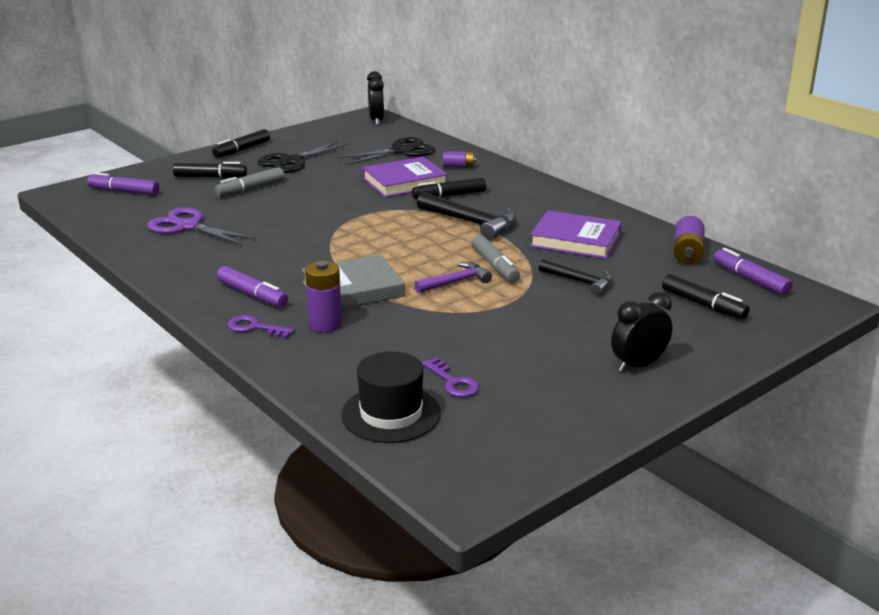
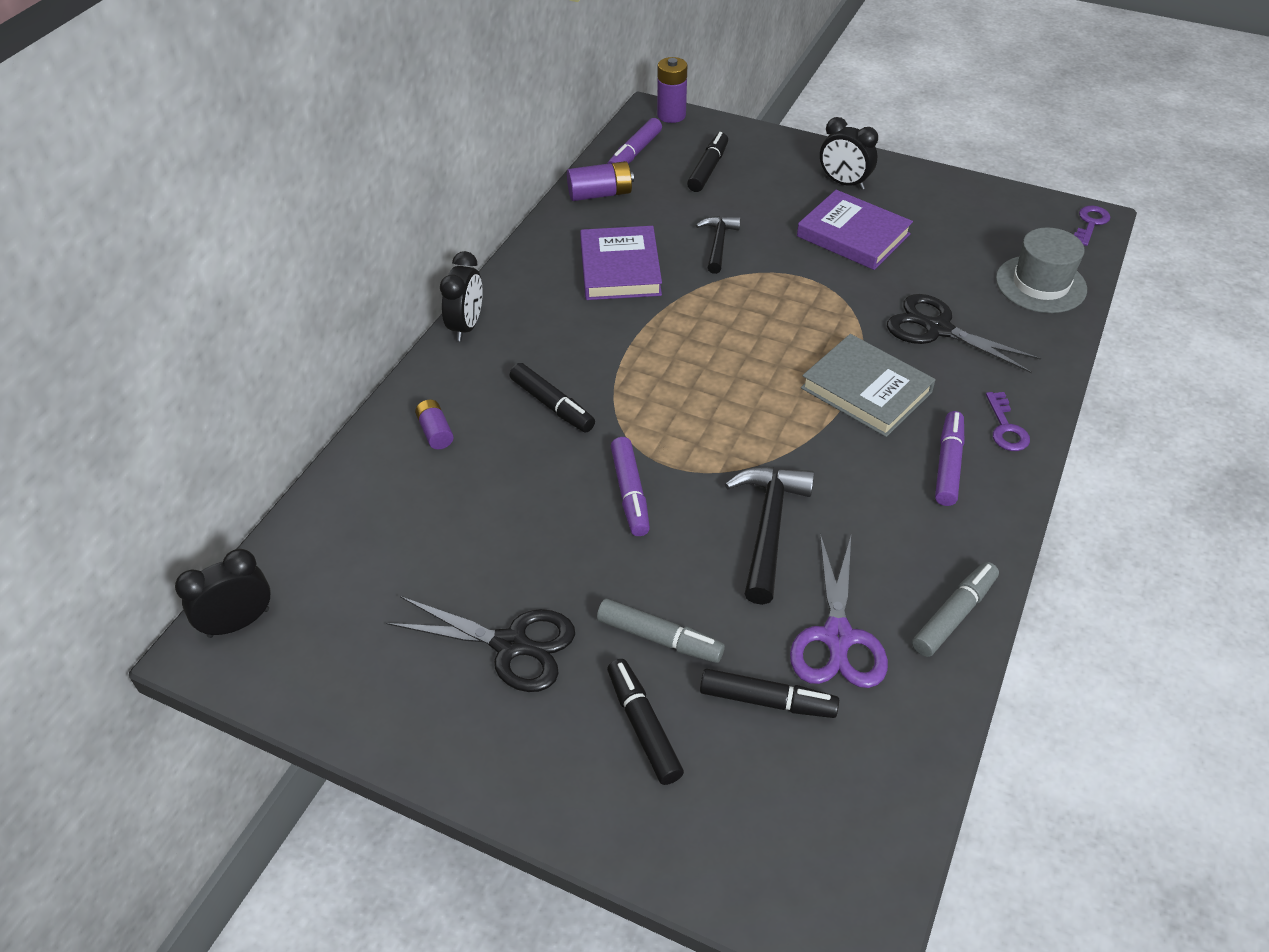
camera: 115 degrees left, 20 degrees up
purple marker [87,172,159,195] -> purple marker moved to [611,437,650,536]
black marker [212,129,270,158] -> black marker moved to [700,669,839,718]
purple battery [305,261,342,332] -> purple battery moved to [657,57,687,123]
black scissors [337,137,435,165] -> black scissors moved to [887,294,1041,373]
black hat [341,351,441,443] -> grey hat [996,227,1087,313]
purple book [362,157,448,198] -> purple book moved to [797,190,913,270]
purple hammer [414,262,492,294] -> none
black hammer [417,192,516,240] -> black hammer moved to [725,467,814,605]
purple key [422,357,479,397] -> purple key moved to [1074,206,1111,246]
grey marker [471,235,520,282] -> grey marker moved to [912,562,999,657]
none -> black clock [440,251,483,341]

